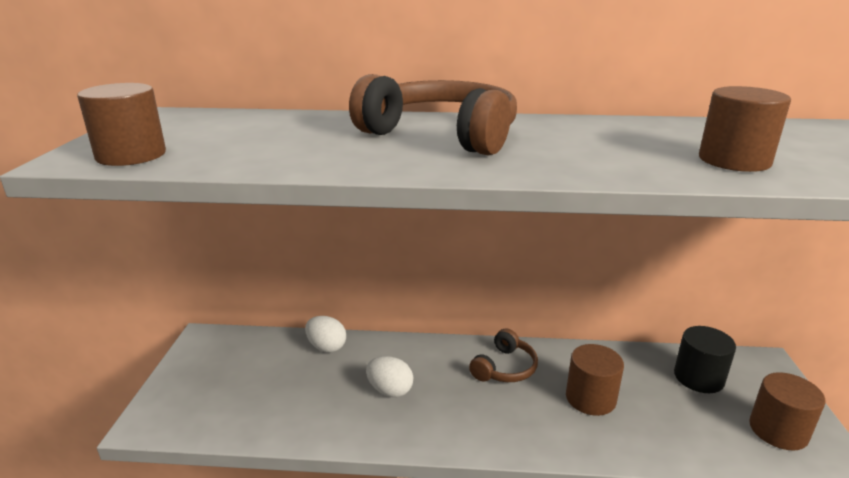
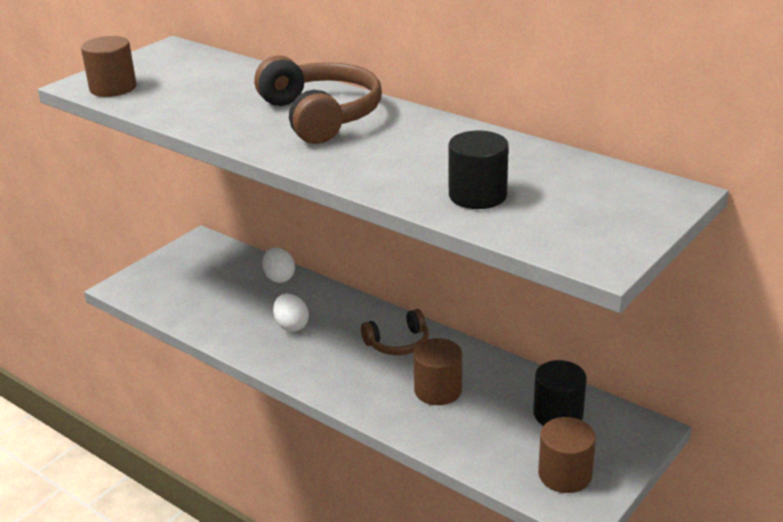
camera: 35 degrees right, 5 degrees up
brown cylinder [699,86,791,172] -> black cylinder [448,131,509,209]

